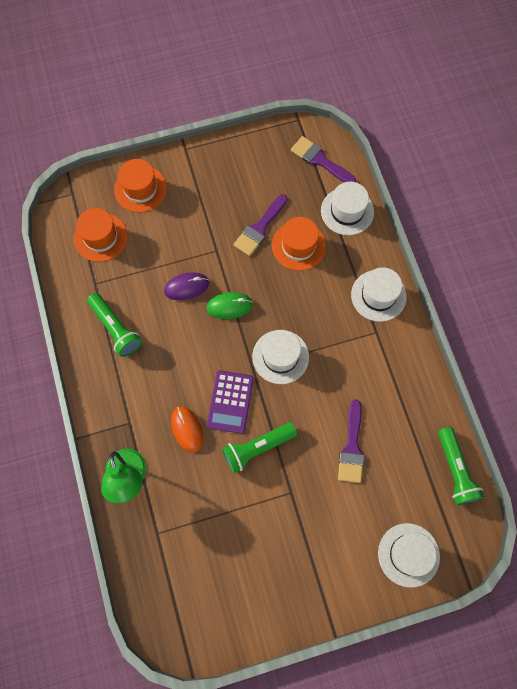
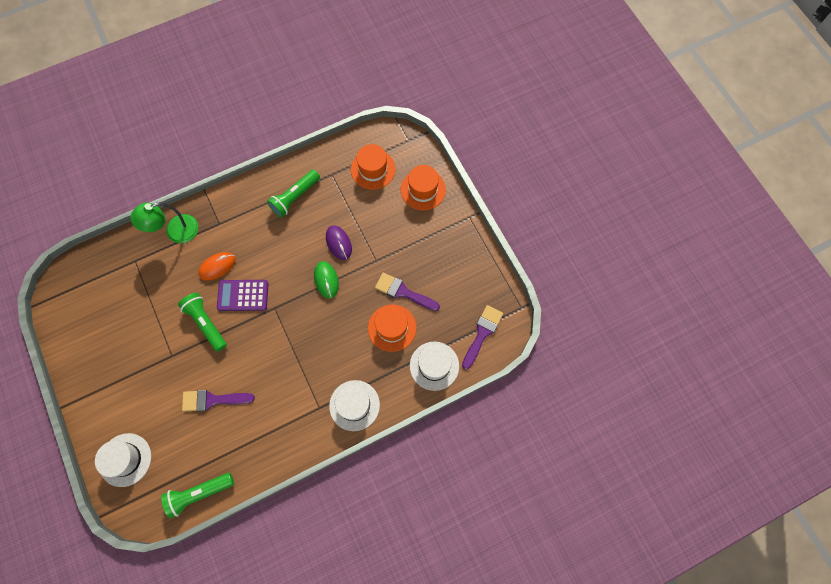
camera: 80 degrees right, 0 degrees up
white hat [252,330,309,384] -> none

